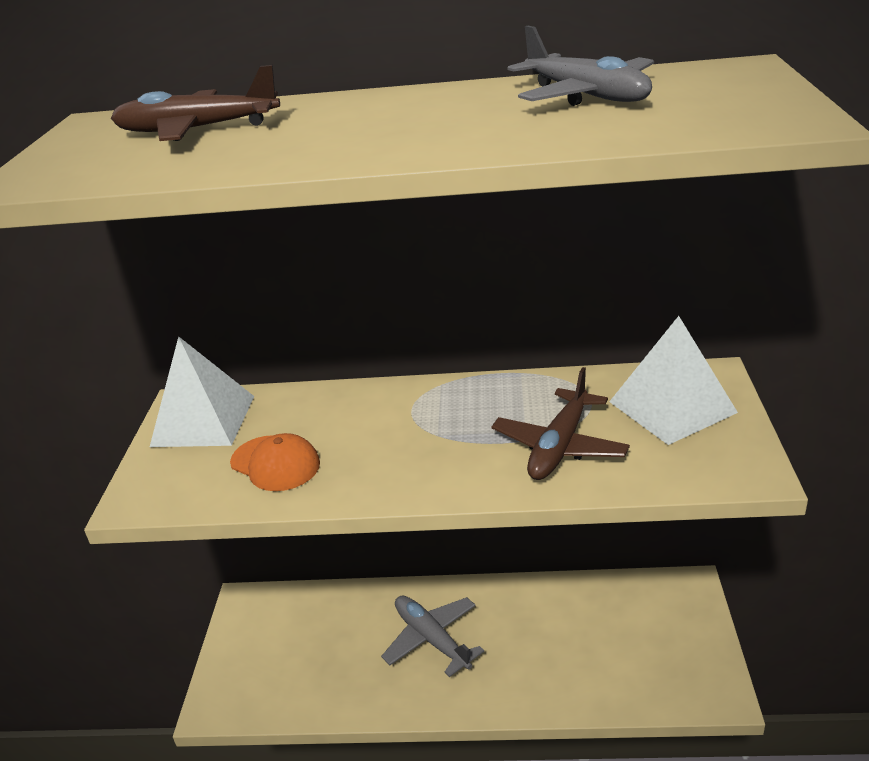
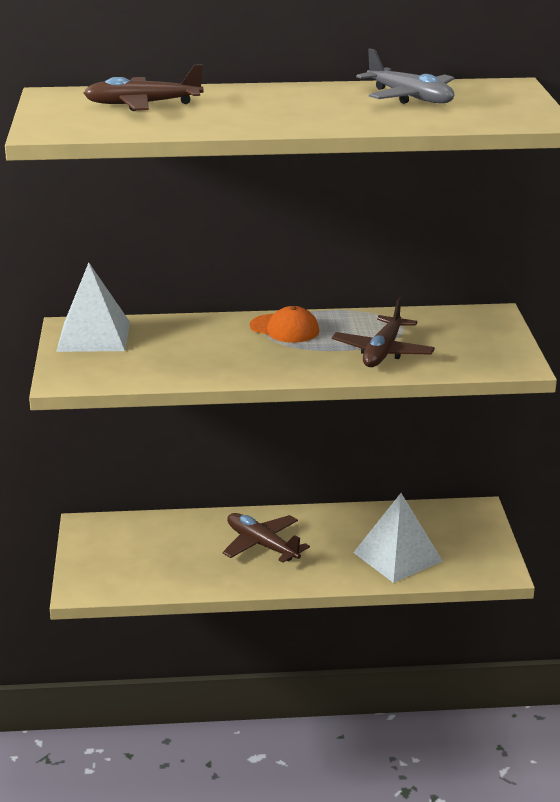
camera: 10 degrees left, 5 degrees down
orange cap [230,433,320,491] -> orange cap moved to [250,306,319,343]
grey plane [381,596,484,677] -> brown plane [222,513,310,563]
white pyramid [609,316,738,445] -> white pyramid moved to [353,493,443,583]

